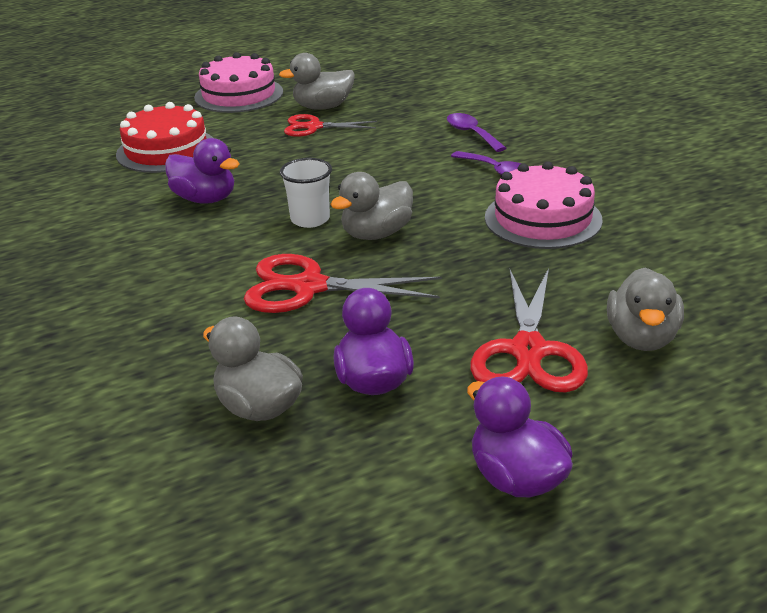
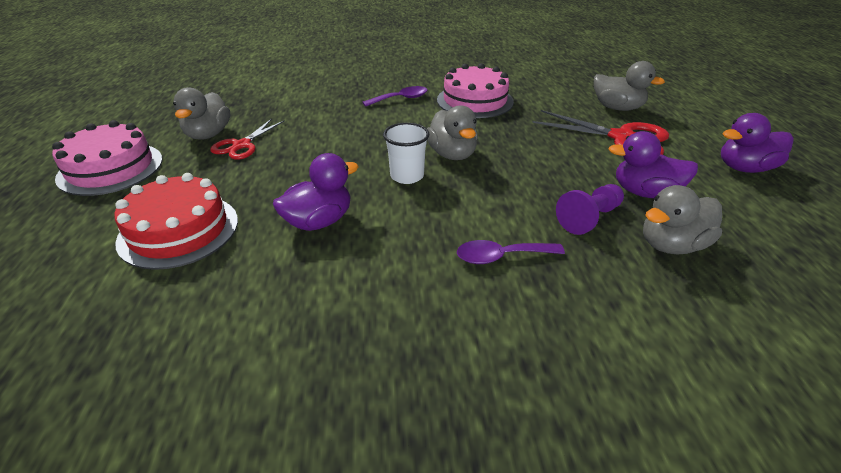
camera: 70 degrees left, 5 degrees up
red scissors [244,254,442,313] -> none
purple spoon [447,113,506,152] -> purple spoon moved to [457,240,565,264]
none -> purple pawn [556,184,624,235]

